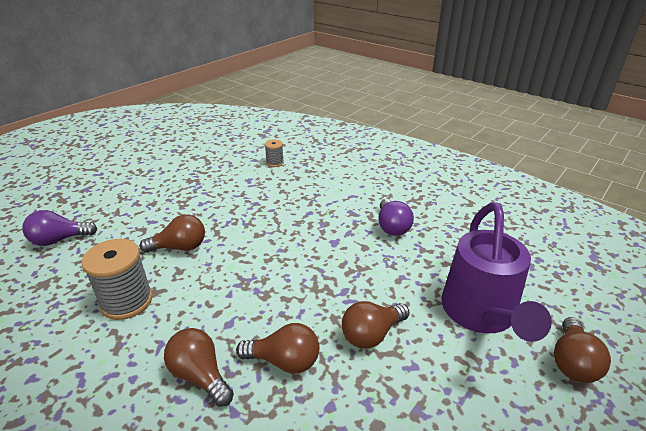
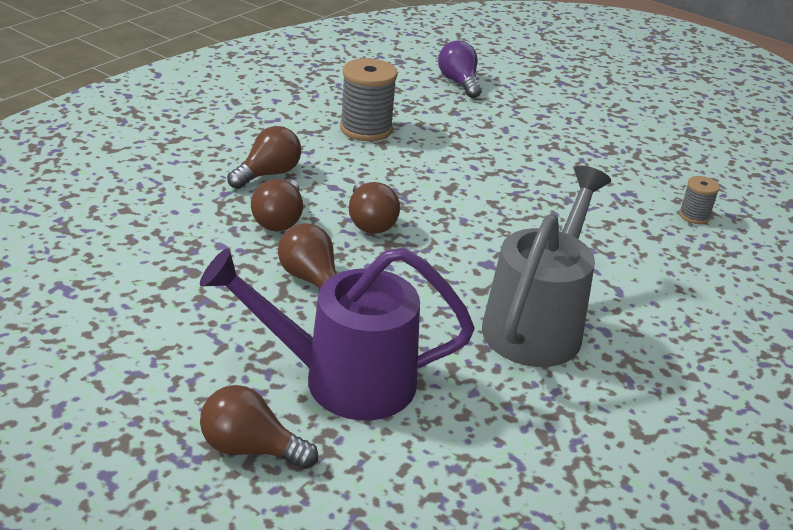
camera: 85 degrees right, 0 degrees up
brown light bulb [140,214,205,253] -> brown light bulb moved to [349,181,400,234]
purple light bulb [378,199,414,236] -> grey watering can [482,166,611,367]

